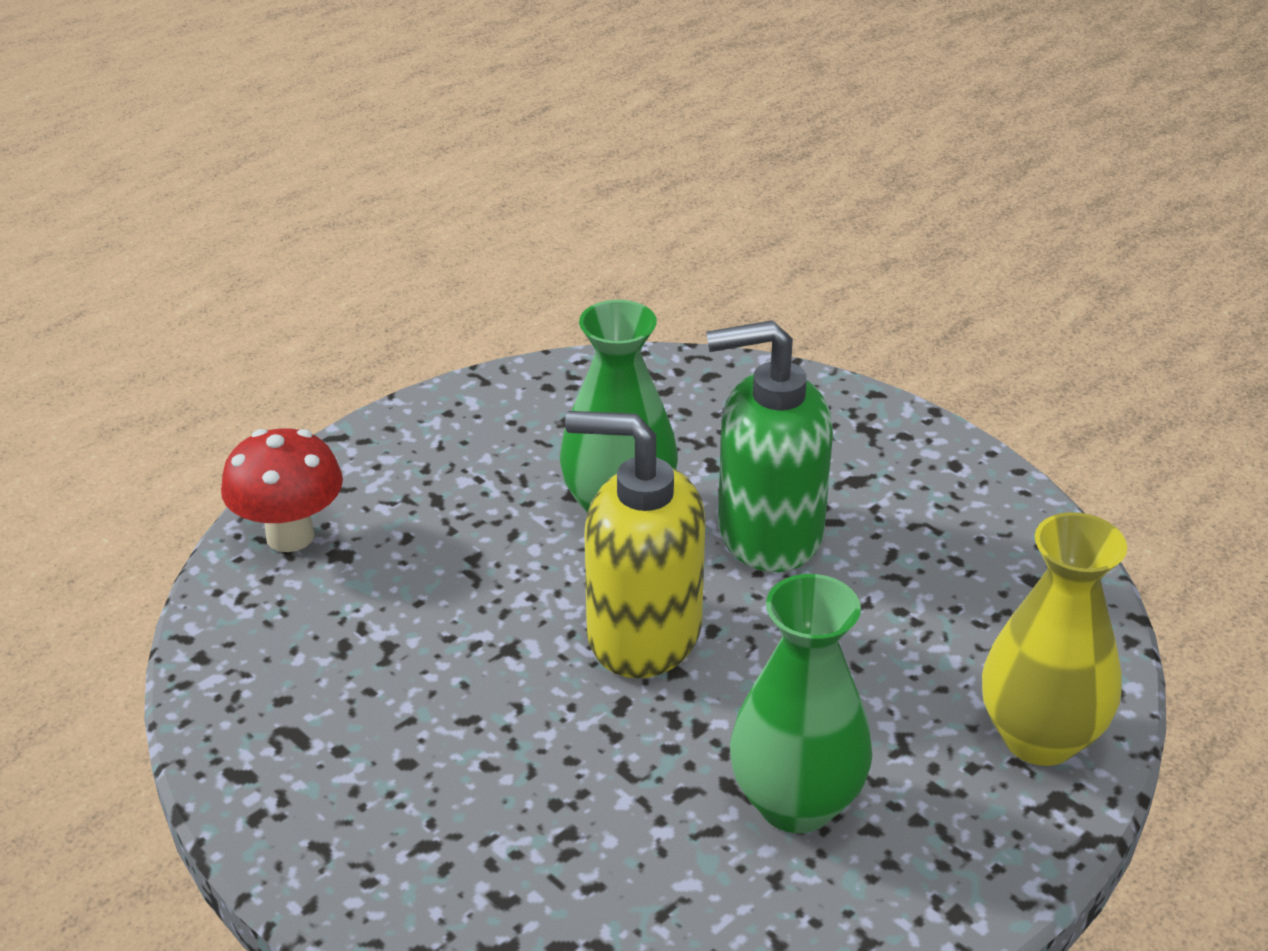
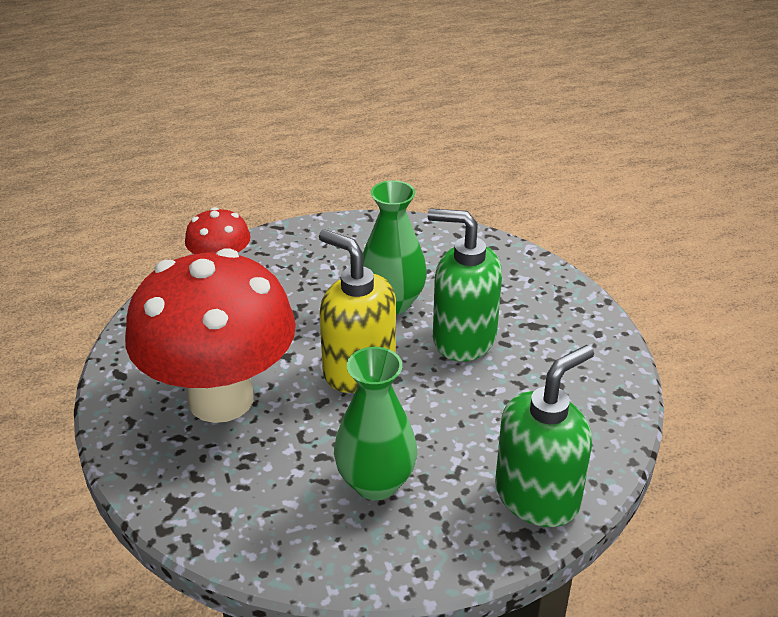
camera: 25 degrees right, 0 degrees up
yellow vase [982,512,1127,766] -> green soap dispenser [495,345,594,527]
none -> red mushroom [125,248,296,423]

